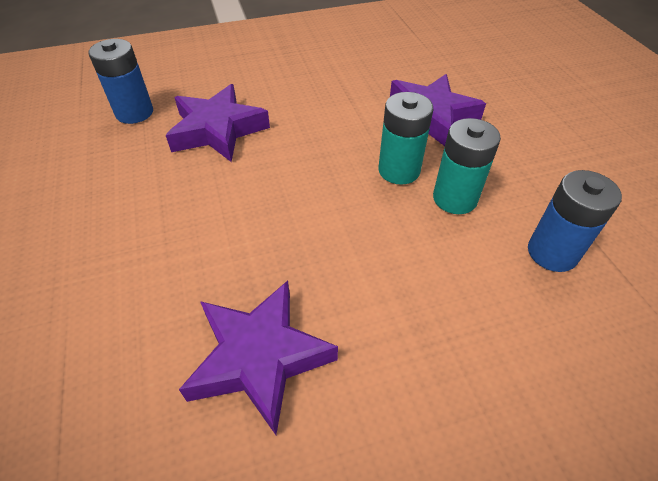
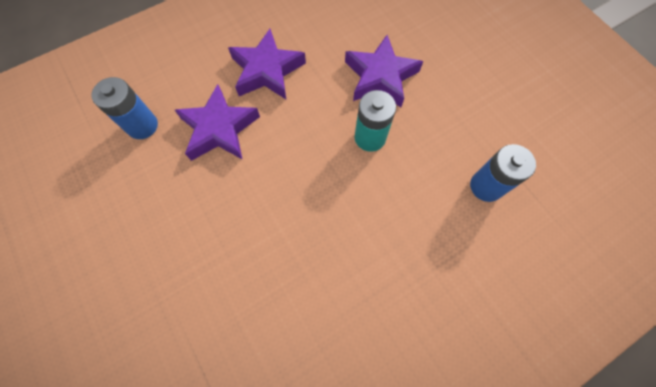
camera: 15 degrees left, 20 degrees up
purple star [179,281,338,435] -> purple star moved to [228,29,306,99]
turquoise battery [433,118,501,214] -> none

